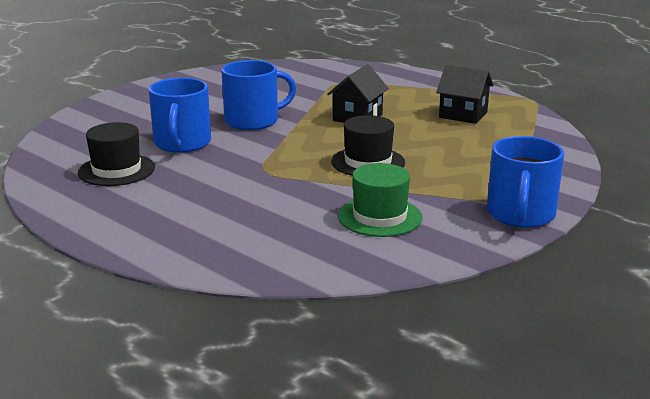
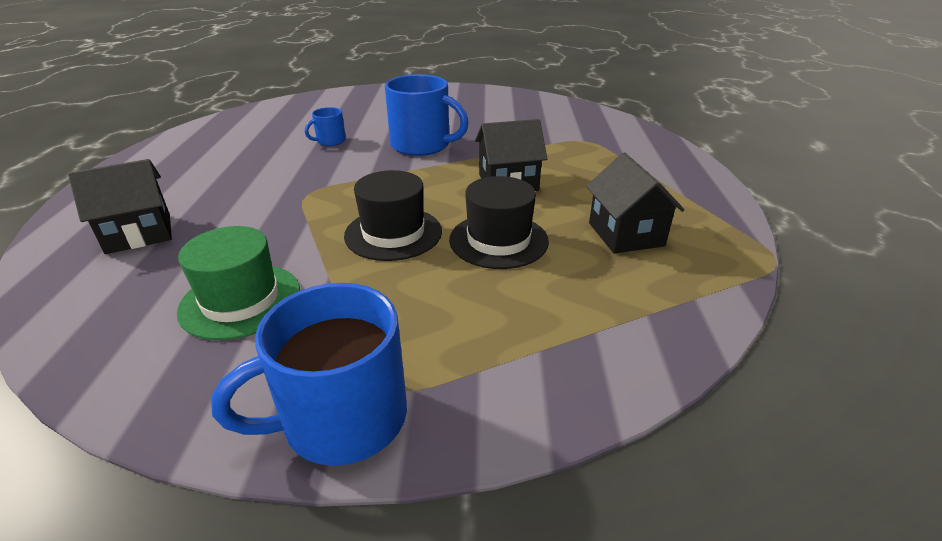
camera: 50 degrees right, 10 degrees up
black hat [78,122,155,186] -> black hat moved to [449,176,549,269]
blue mug [149,78,211,153] -> blue mug [305,107,346,146], size x0.49
none -> black house [68,159,172,254]

